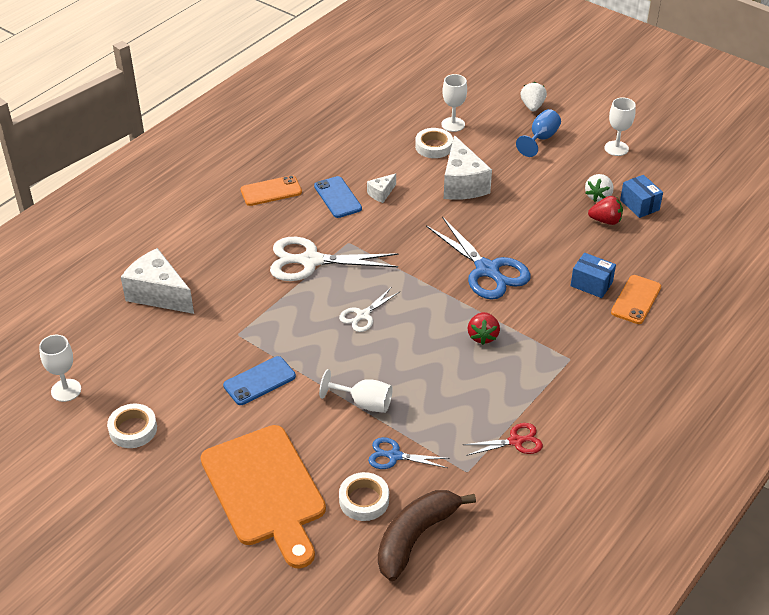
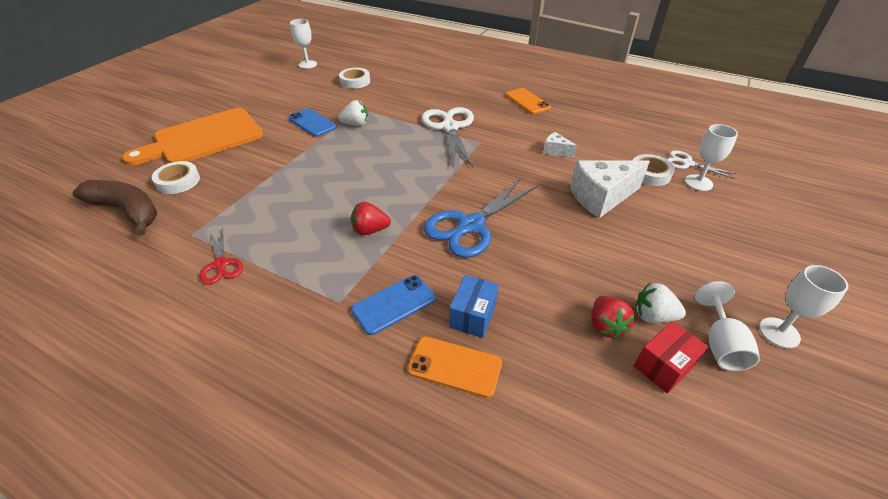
camera: 80 degrees right, 0 degrees up
white tape [107,403,157,448] -> white tape moved to [339,68,370,89]
white cheese [121,248,194,314] -> none
blue phone [314,176,362,218] -> blue phone moved to [351,275,436,335]
white goblet [319,369,393,413] -> white goblet moved to [695,281,760,371]
white scissors [339,287,399,332] -> white scissors moved to [667,151,736,179]
blue scissors [368,437,450,469] -> none
blue goblet [516,109,561,157] -> none
white strawberry [520,82,547,112] -> white strawberry moved to [338,100,368,126]
blue box [620,175,663,218] -> red box [634,321,708,393]

